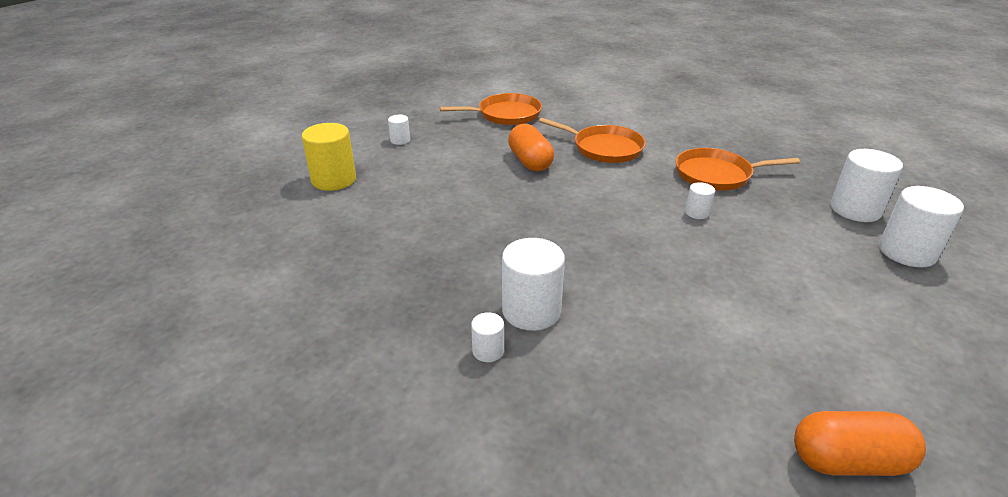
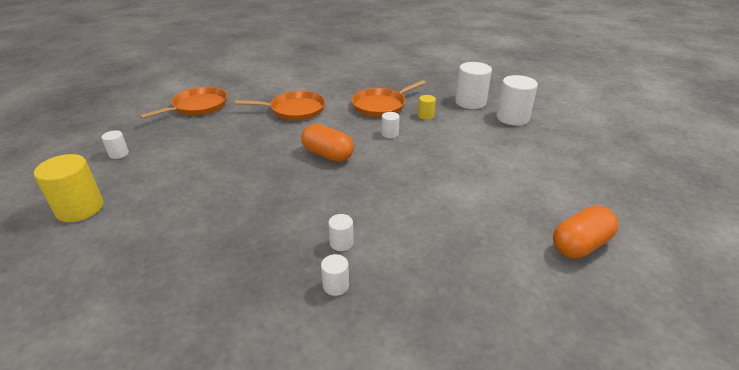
camera: 35 degrees left, 0 degrees up
white cylinder [502,238,565,331] -> white cylinder [328,214,354,251], size x0.50
orange capsule [508,124,554,171] -> orange capsule moved to [301,124,354,162]
none -> yellow cylinder [418,95,436,120]

